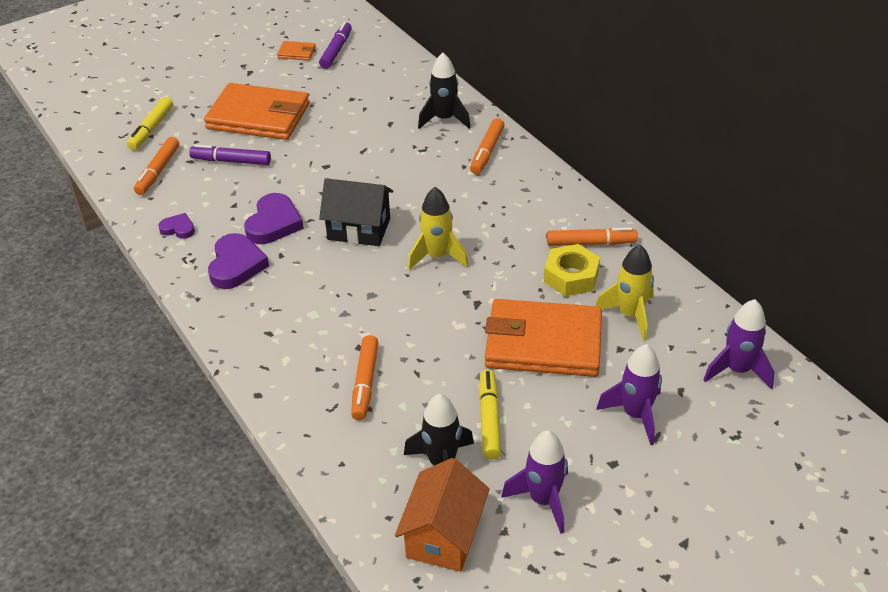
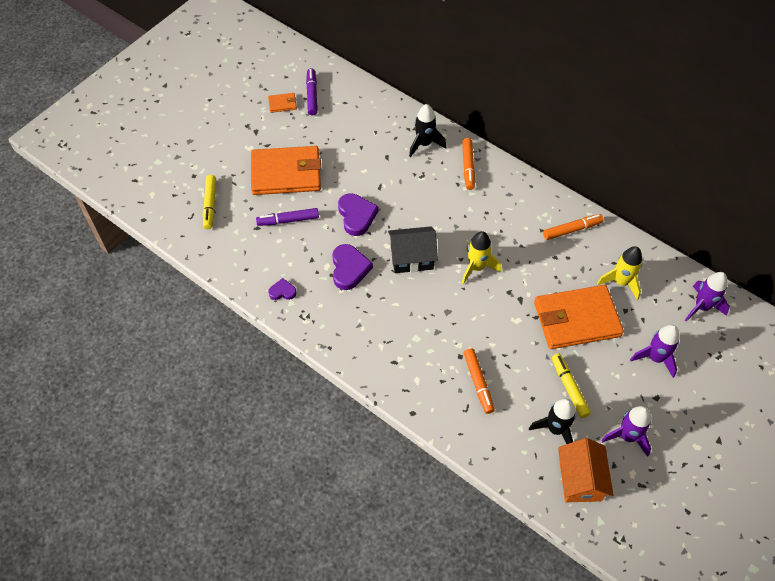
camera: 20 degrees left, 15 degrees up
orange marker [134,137,179,195] -> none
purple heart [208,233,269,289] -> purple heart moved to [338,193,379,236]
yellow nut [544,244,600,296] -> none

